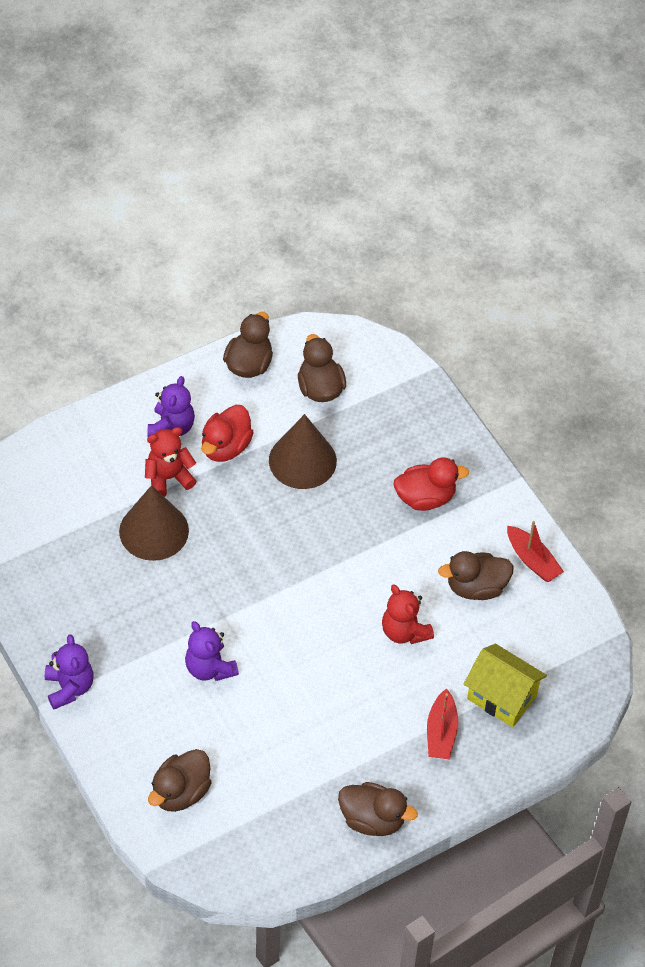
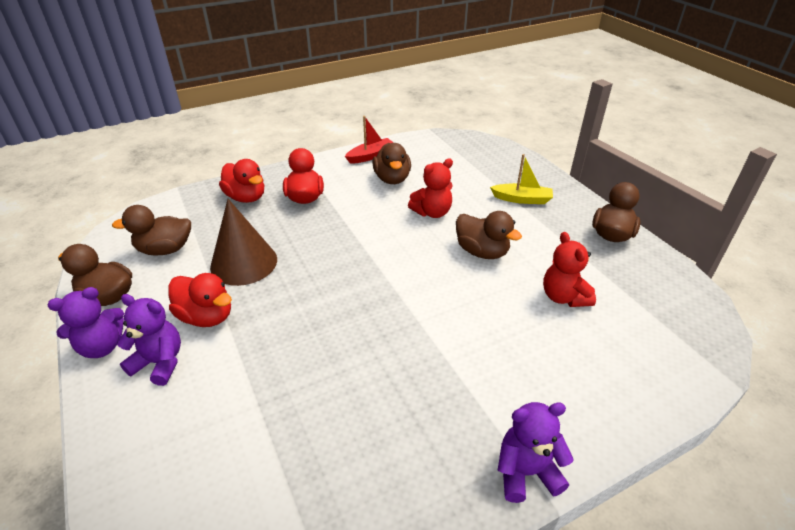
camera: 85 degrees left, 15 degrees down
brown cone [119,485,189,561] -> none
red teddy bear [145,427,197,497] -> red teddy bear moved to [543,232,596,307]
brown duck [148,749,211,812] -> brown duck moved to [456,211,522,259]
purple teddy bear [185,621,239,681] -> purple teddy bear moved to [48,287,124,358]
red boat [427,688,458,759] -> yellow boat [490,154,553,204]
yellow house [464,643,547,727] -> none
none -> red duck [219,159,264,203]

